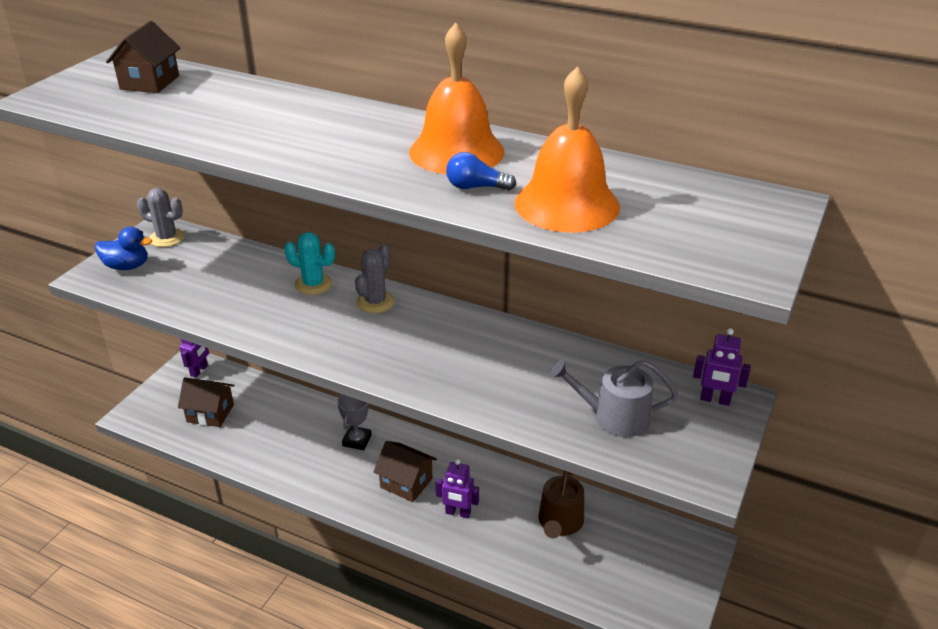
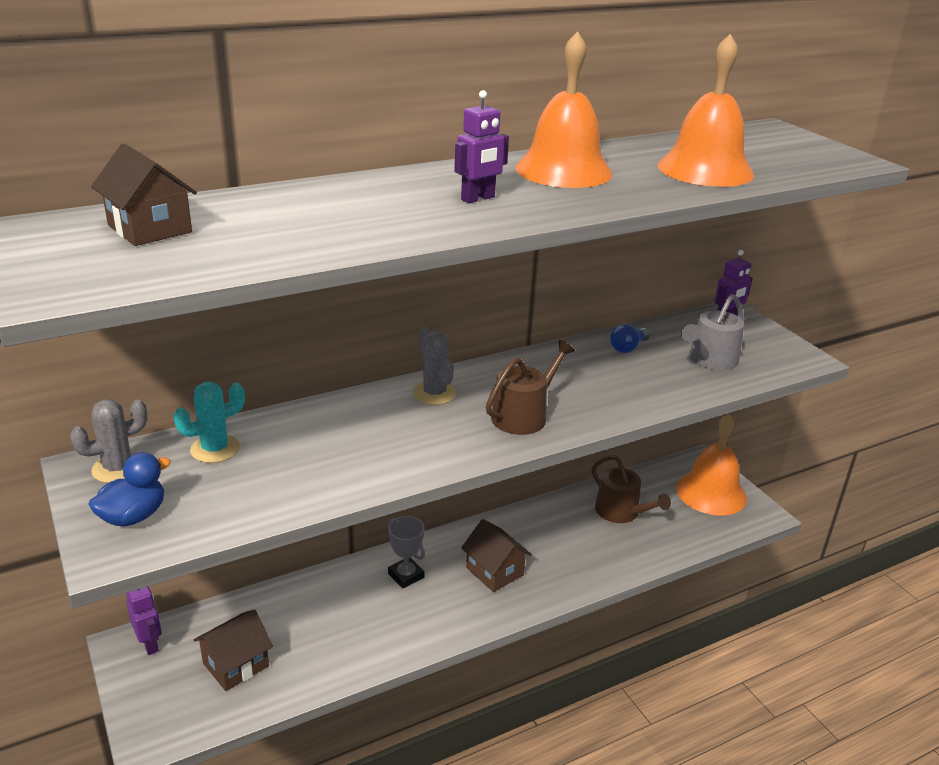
camera: 55 degrees left, 5 degrees down
turquoise cactus [284,232,335,295] -> turquoise cactus moved to [173,382,245,463]
brown house [374,441,437,502] -> brown house turned 75 degrees clockwise [461,519,532,592]
purple robot [436,459,479,518] -> purple robot moved to [454,90,509,203]
blue light bulb [446,152,516,191] -> blue light bulb moved to [610,324,650,353]
none -> brown watering can [486,340,575,435]
none -> orange bell [676,414,747,516]

